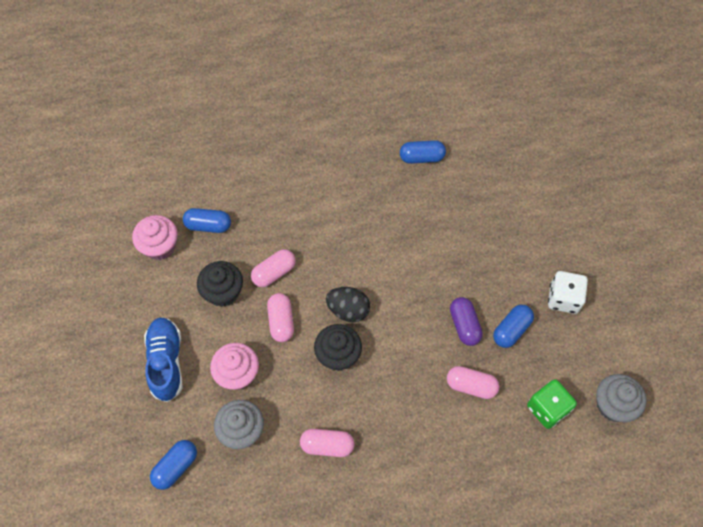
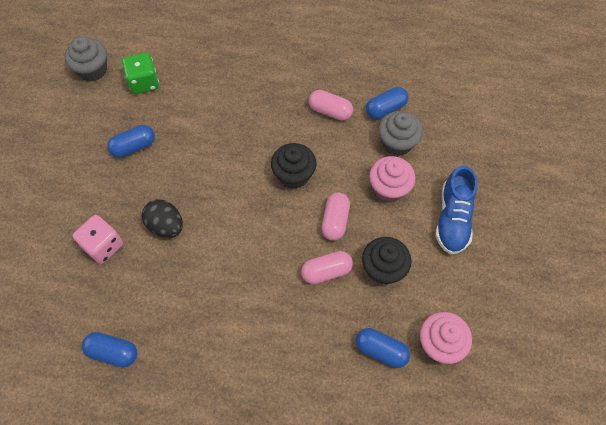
camera: 160 degrees left, 0 degrees up
blue capsule [150,440,197,490] -> blue capsule moved to [366,87,408,119]
black egg [326,287,370,322] -> black egg moved to [142,199,183,238]
pink capsule [447,366,499,399] -> none
purple capsule [450,297,483,346] -> none
white dice [548,271,588,314] -> none
none -> pink dice [72,215,123,264]

